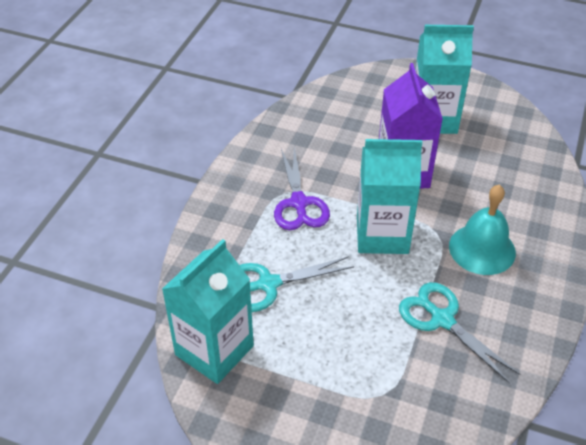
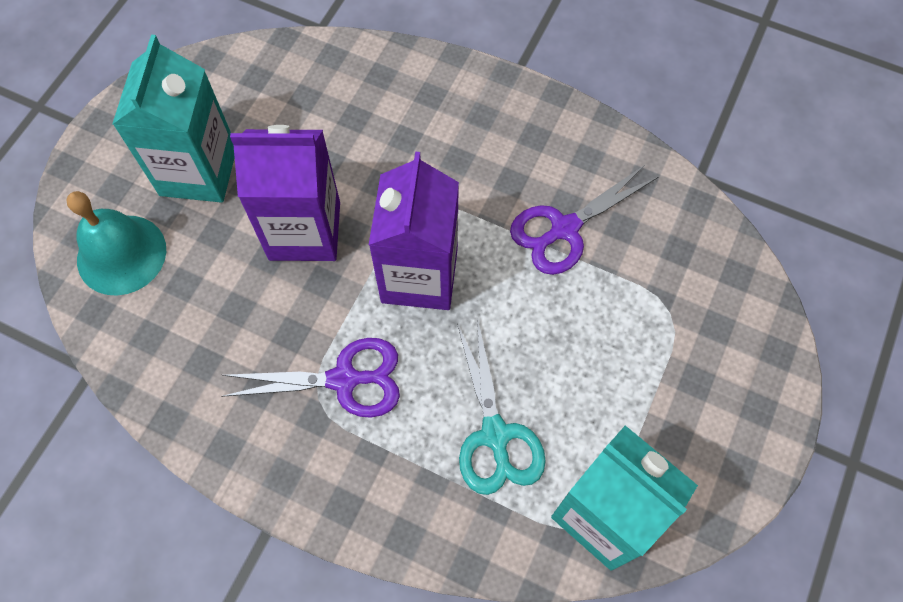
camera: 85 degrees left, 20 degrees up
turquoise carton [357,139,422,254] -> purple carton [369,152,459,310]
turquoise scissors [399,282,521,384] -> purple scissors [510,164,658,275]
turquoise bell [449,185,516,275] -> turquoise bell moved to [66,191,166,296]

